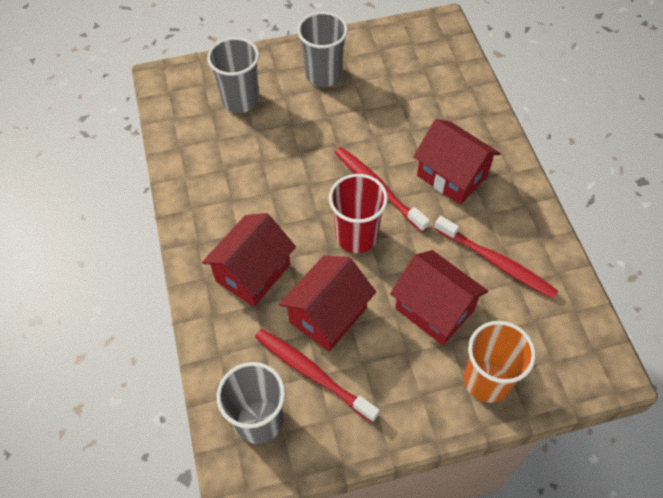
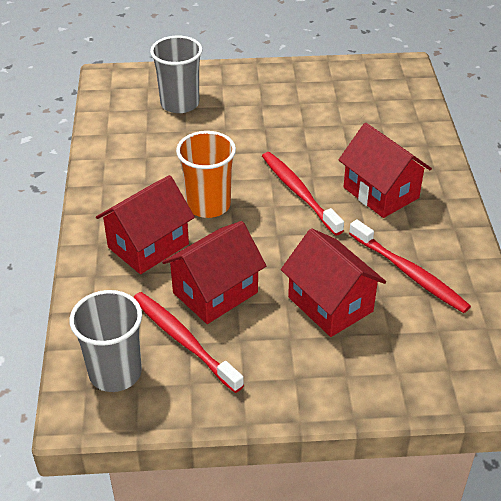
camera: 10 degrees right, 15 degrees down
grey cup [297,12,348,87] -> none
red cup [329,174,388,253] -> none
orange cup [464,321,536,403] -> orange cup moved to [176,131,236,218]

